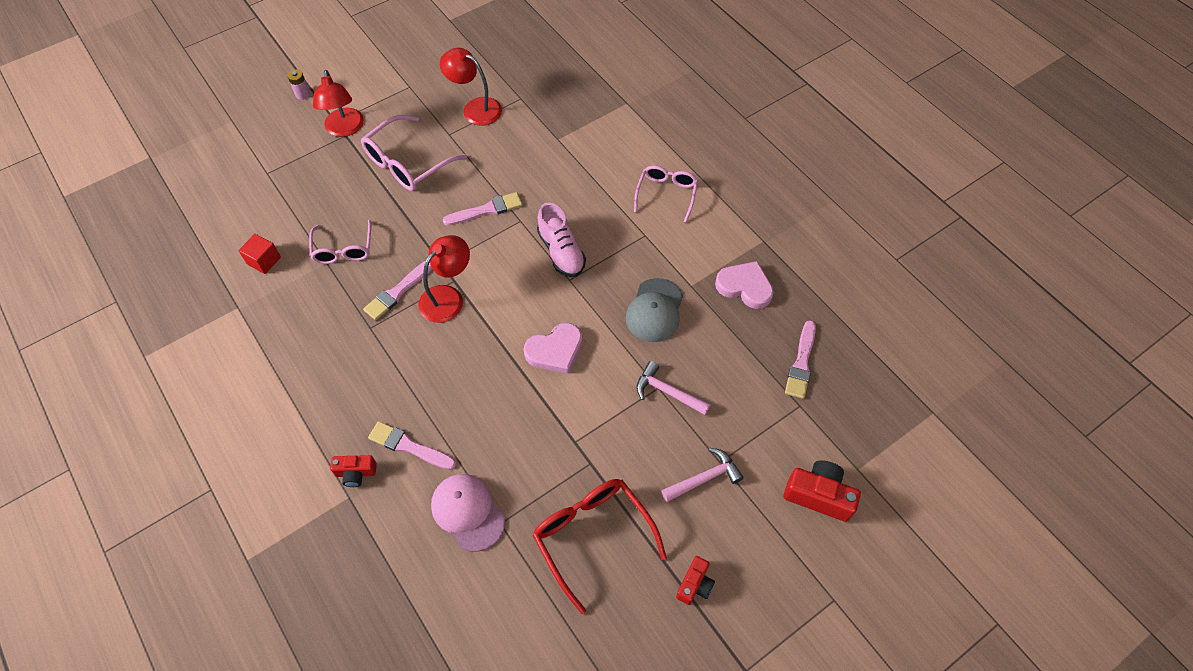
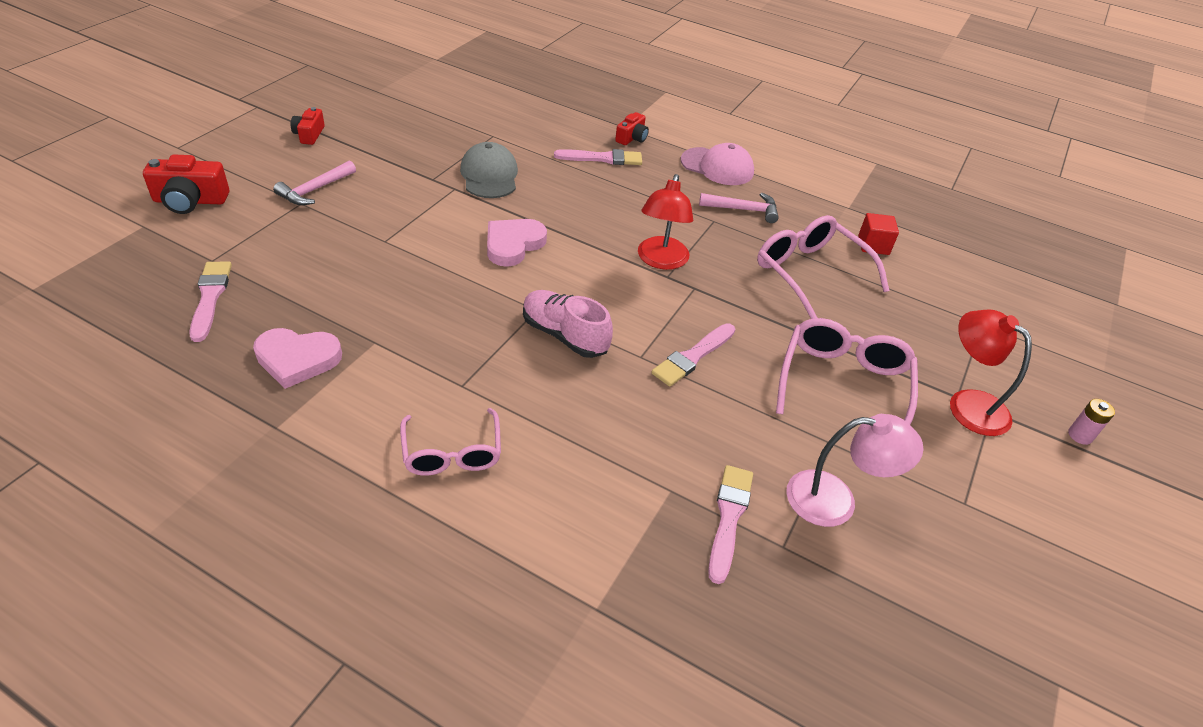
camera: 150 degrees right, 15 degrees down
pink glasses [309,220,371,264] -> pink glasses [757,215,890,319], size x1.51
red camera [330,455,377,487] -> red camera turned 150 degrees clockwise [615,112,649,145]
pink brush [363,261,432,320] -> pink brush moved to [708,465,753,584]
pink cap [431,474,505,552] -> pink cap moved to [681,143,754,185]
red lamp [440,48,502,126] -> pink lamp [786,414,923,527]
red glasses [532,479,667,614] -> none
grey cap [626,278,683,342] -> grey cap moved to [460,142,518,198]
pink hammer [636,361,711,415] -> pink hammer moved to [699,193,779,223]

